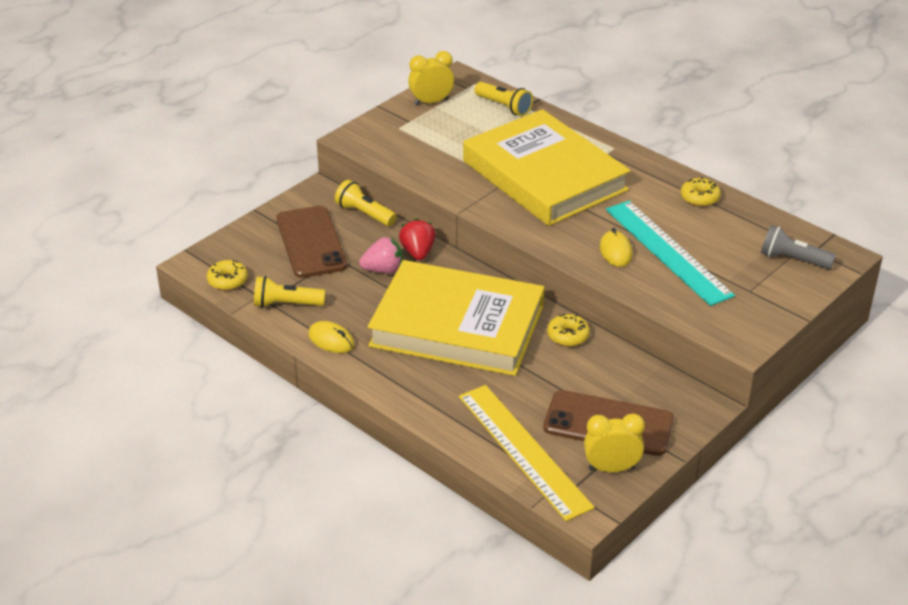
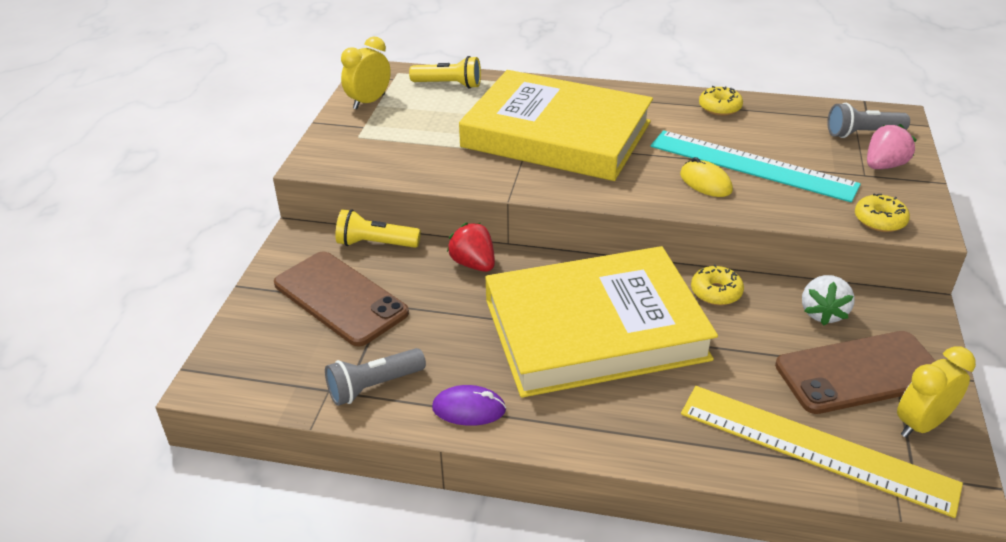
camera: 30 degrees left, 0 degrees up
yellow donut [207,260,248,290] -> yellow donut moved to [855,194,910,232]
yellow flashlight [254,276,325,308] -> grey flashlight [325,348,426,406]
yellow mouse [308,321,354,353] -> purple mouse [432,385,506,426]
pink strawberry [359,237,402,274] -> pink strawberry moved to [867,124,917,169]
none -> white strawberry [802,275,855,326]

